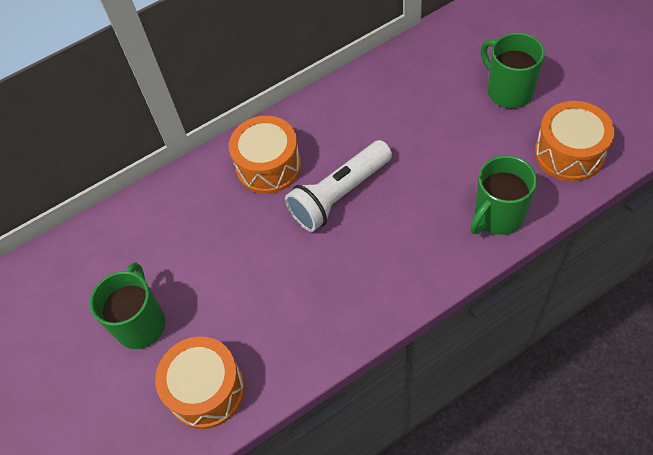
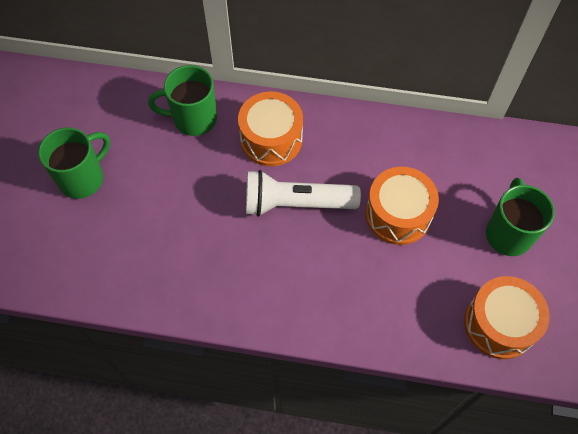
camera: 35 degrees right, 5 degrees up
orange drum [155,336,245,429] -> orange drum moved to [366,167,439,245]
green mug [470,155,537,235] -> green mug moved to [148,65,217,136]

